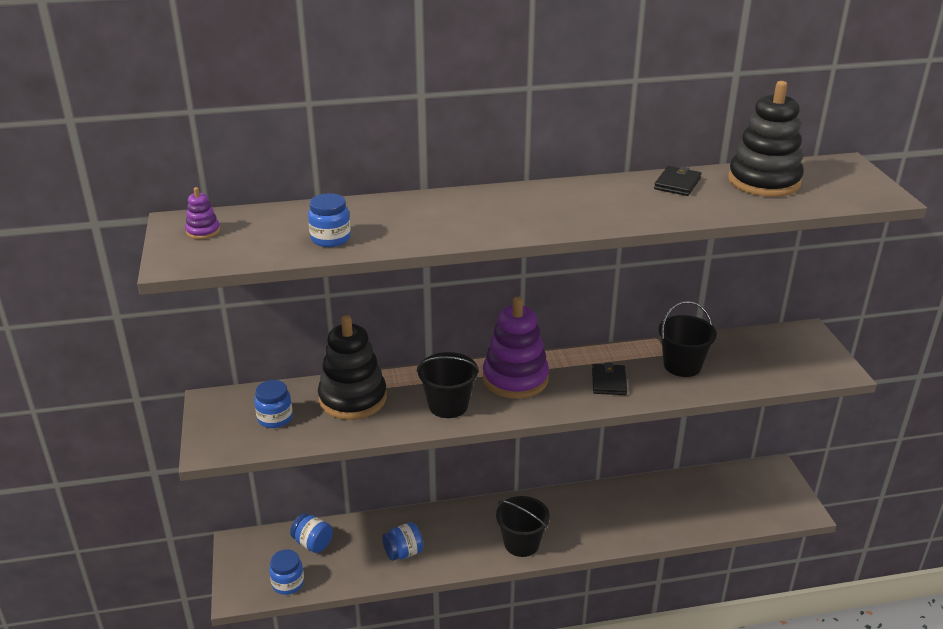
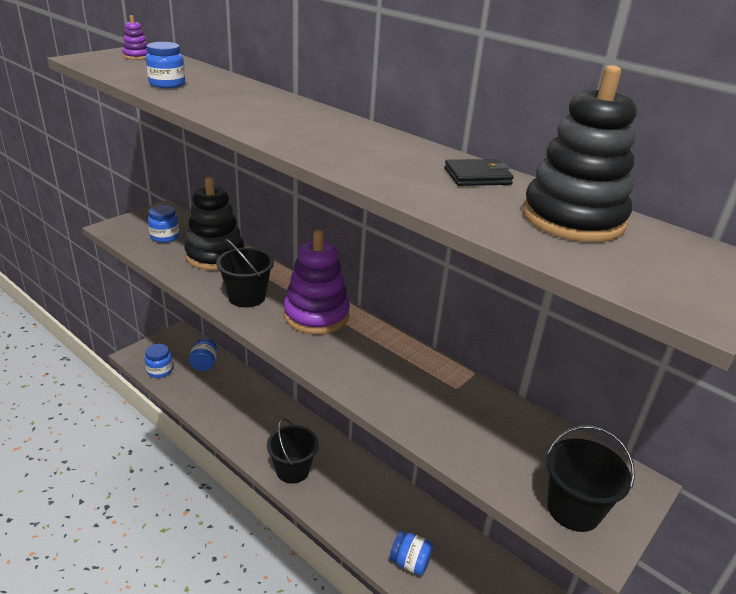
camera: 50 degrees right, 0 degrees up
blue jar [382,522,423,561] -> blue jar moved to [390,531,433,576]
black wallet [592,363,627,395] -> none
black bucket [659,301,717,377] -> black bucket moved to [547,425,635,532]

